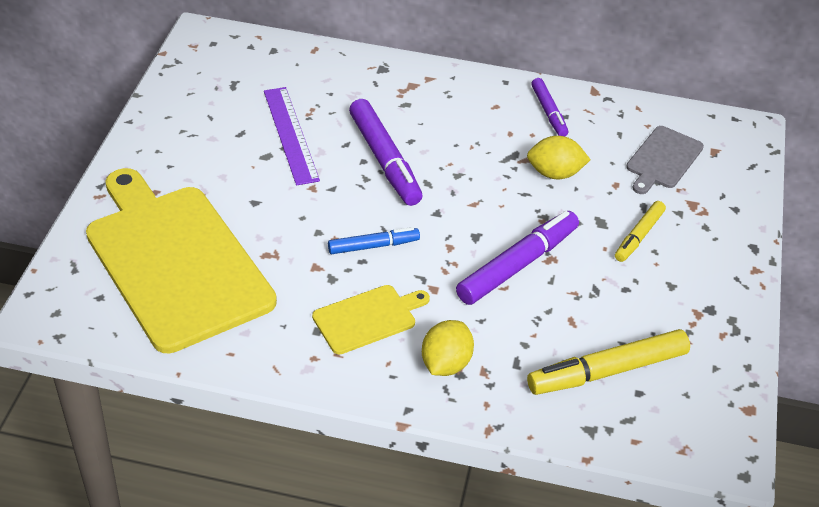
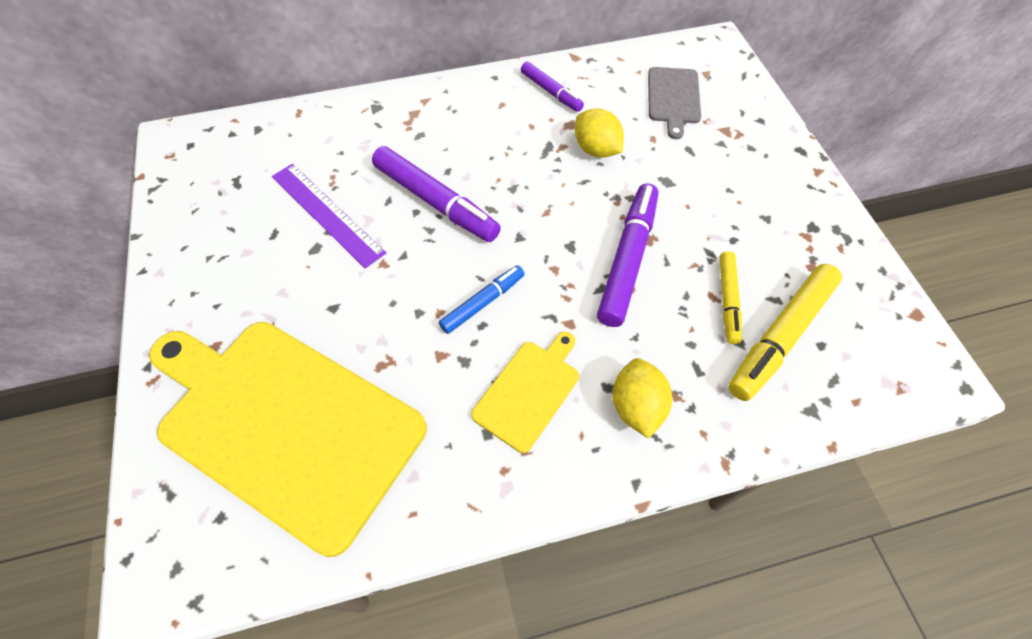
camera: 25 degrees left, 15 degrees up
yellow lemon [527,136,591,179] -> yellow lemon turned 75 degrees clockwise [575,108,624,158]
yellow marker [615,201,666,262] -> yellow marker moved to [719,251,742,344]

